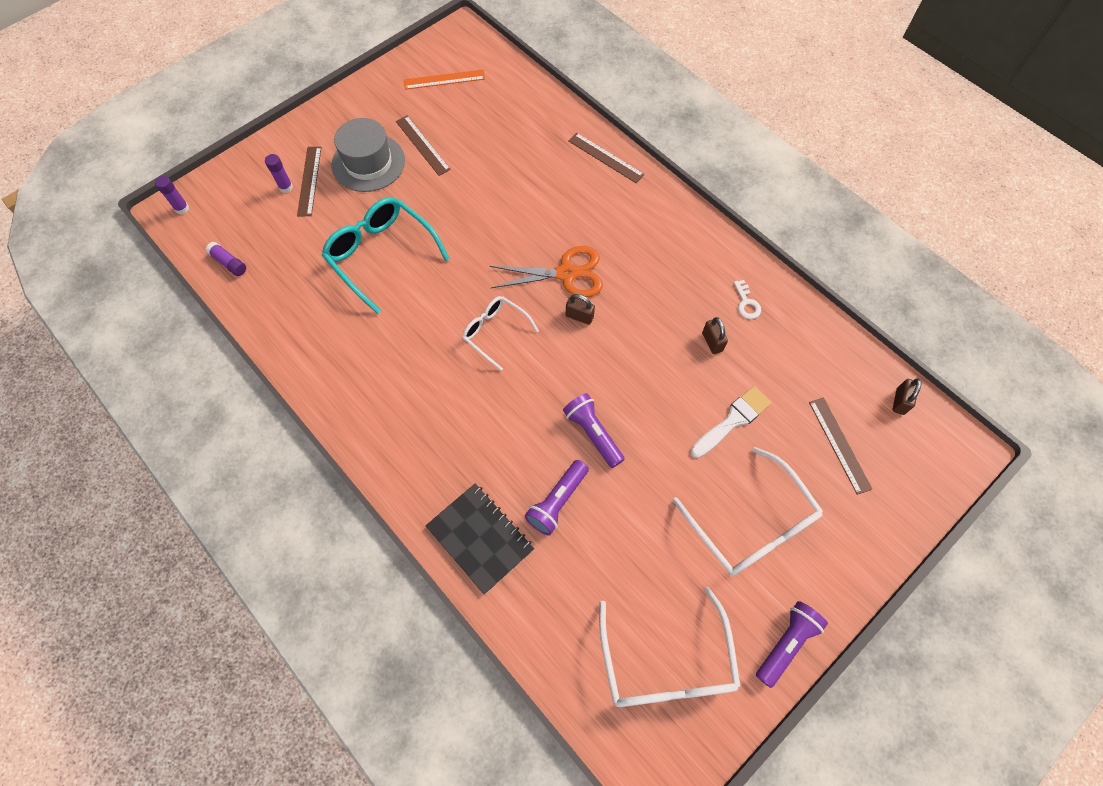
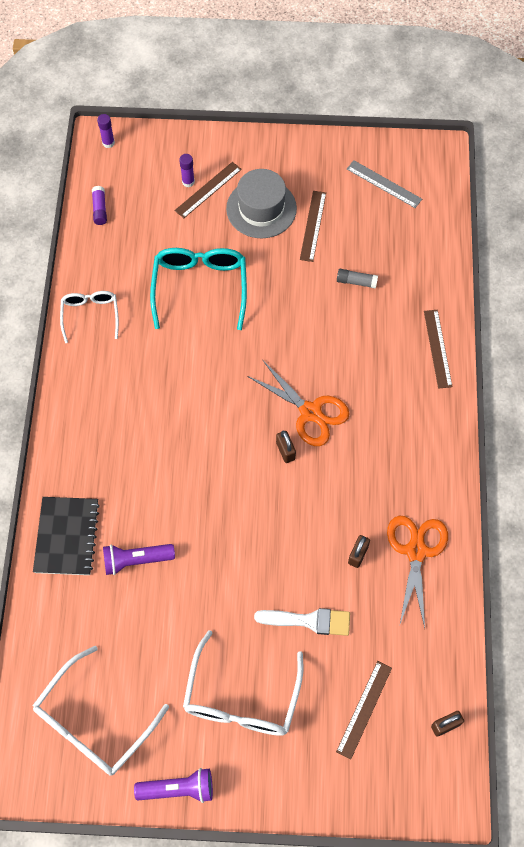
camera: 45 degrees right, 0 degrees up
orange ruler [404,69,485,90] -> grey ruler [347,160,422,208]
white glasses [462,296,539,371] -> white glasses moved to [60,291,119,343]
purple flashlight [563,393,625,468] -> none
white key [734,280,761,319] -> orange scissors [387,516,448,628]
none -> grey glue stick [337,269,378,289]

